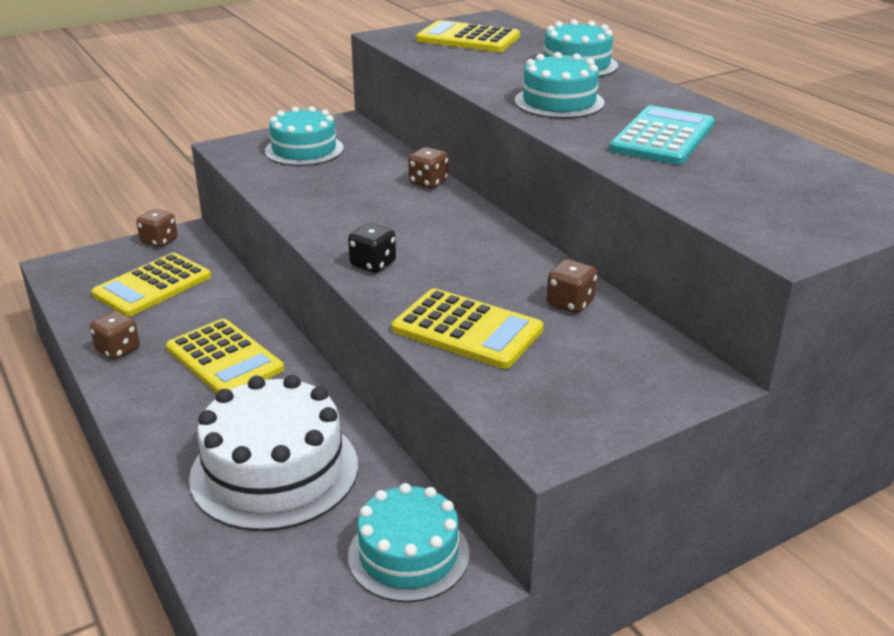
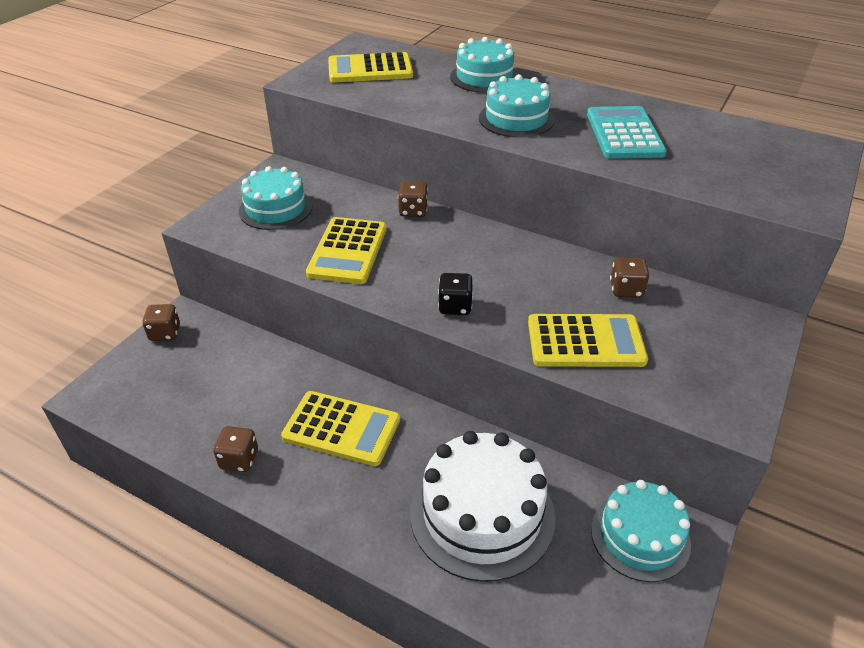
camera: 30 degrees left, 10 degrees up
yellow calculator [92,253,211,317] -> yellow calculator moved to [306,217,387,284]

